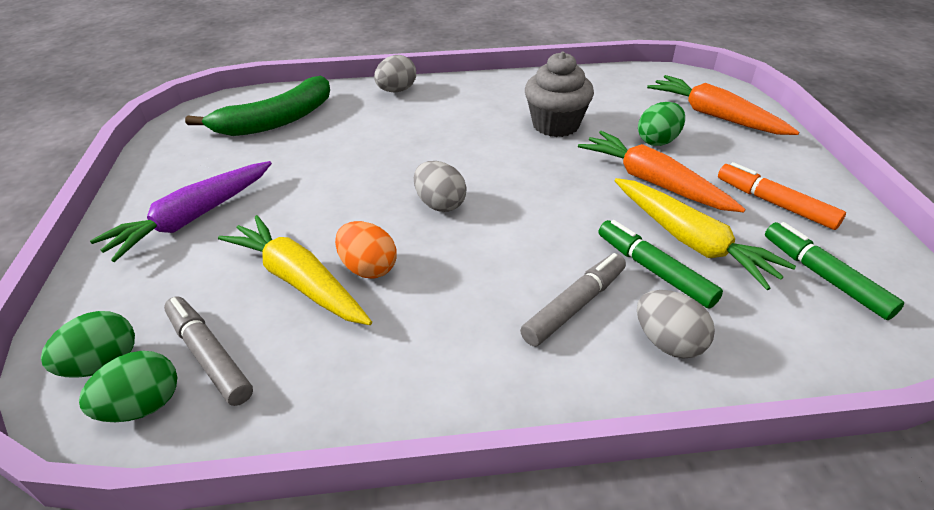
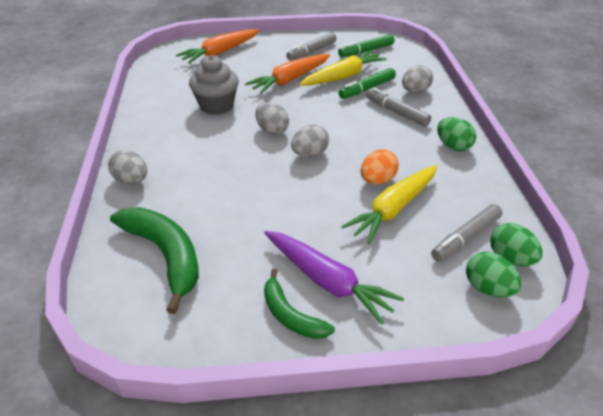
camera: 90 degrees left, 0 degrees up
green egg [638,102,685,146] -> green egg moved to [437,117,476,151]
orange marker [718,162,846,230] -> grey marker [286,32,337,61]
none -> grey egg [255,102,289,135]
none -> green banana [264,269,335,339]

